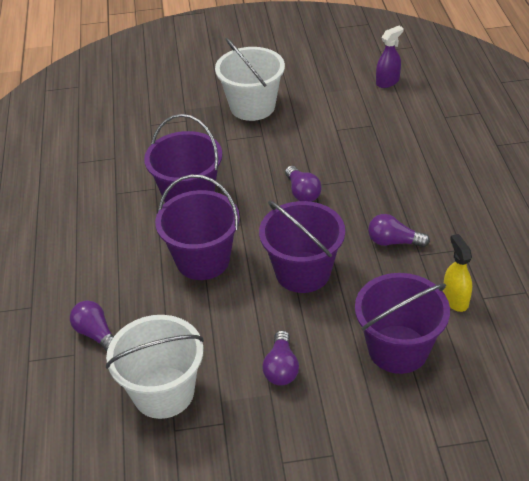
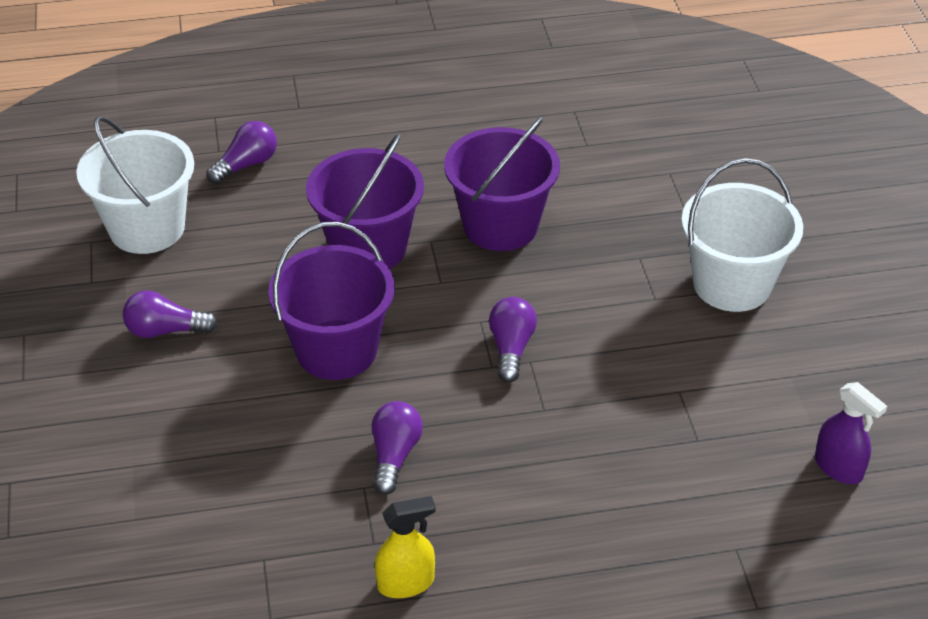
camera: 85 degrees right, 0 degrees up
purple light bulb [285,166,322,202] -> purple light bulb turned 120 degrees clockwise [489,297,537,383]
purple bucket [355,273,450,374] -> none
yellow spray bottle [443,234,472,312] -> yellow spray bottle moved to [375,496,436,598]

